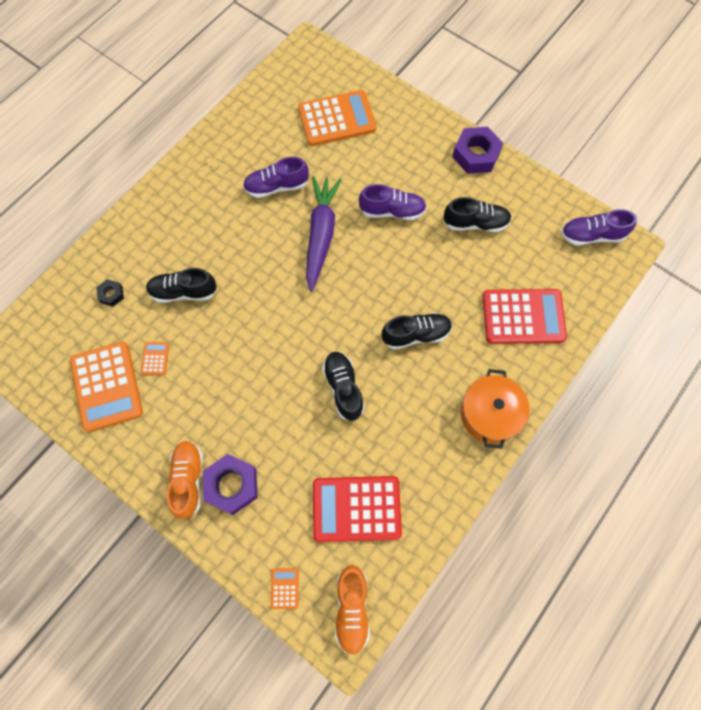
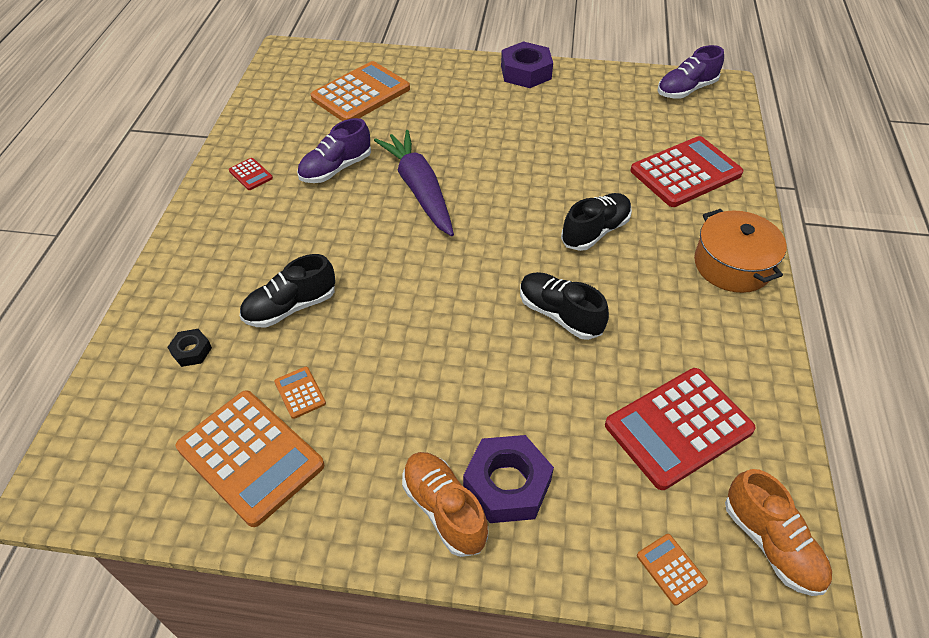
camera: 30 degrees left, 20 degrees down
purple shoe [359,184,427,220] -> none
black shoe [443,197,512,232] -> none
none -> red calculator [229,158,273,190]

